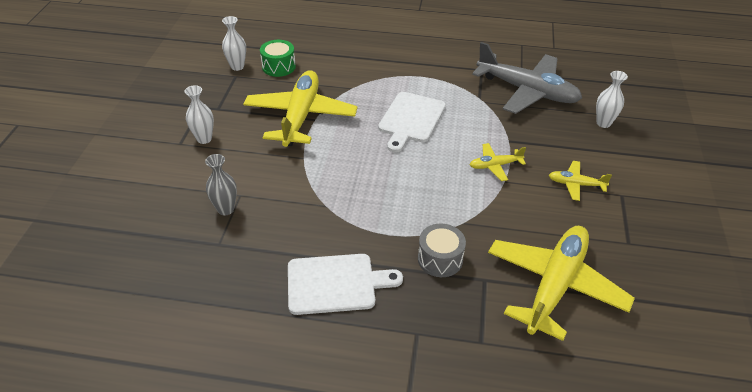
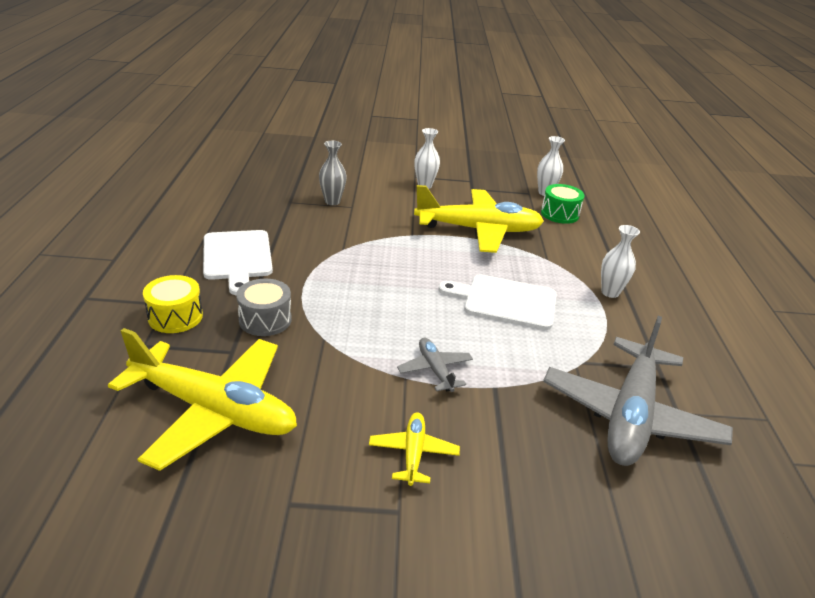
camera: 80 degrees right, 10 degrees down
yellow plane [470,143,526,181] -> grey plane [397,338,473,392]
white vase [596,71,628,128] -> white vase moved to [601,225,640,298]
none -> yellow drum [143,275,203,333]

